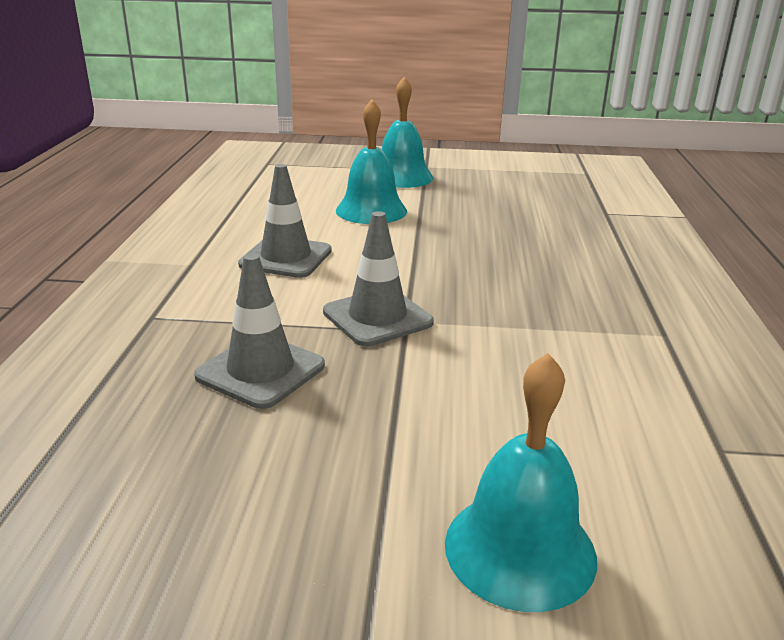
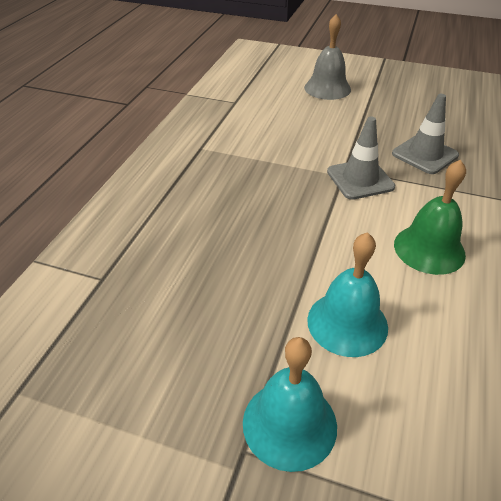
camera: 165 degrees left, 15 degrees up
grey traffic cone [238,164,332,278] -> green bell [394,159,466,275]
turquoise bell [445,353,597,612] -> grey bell [304,14,351,100]

